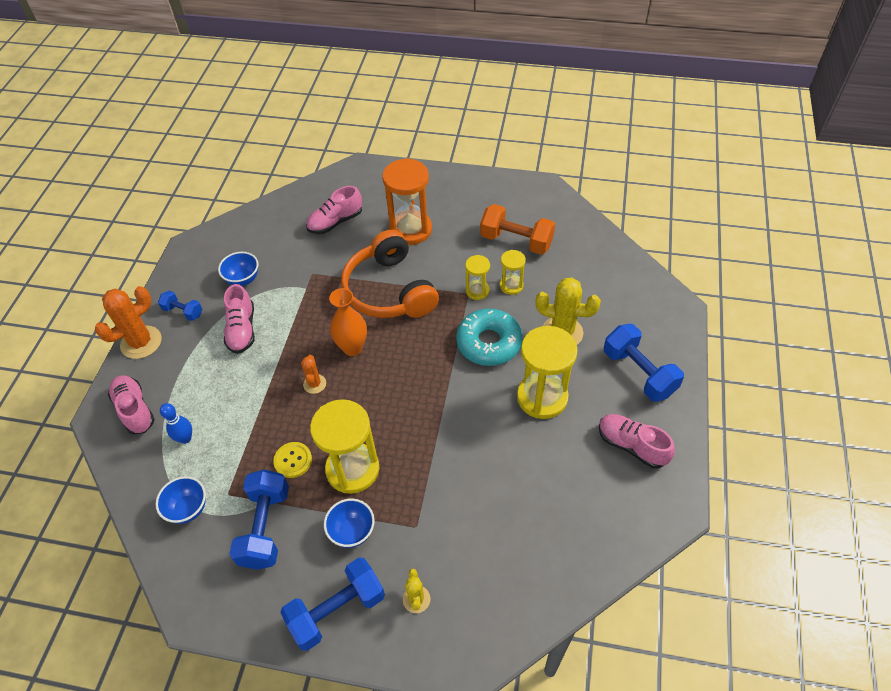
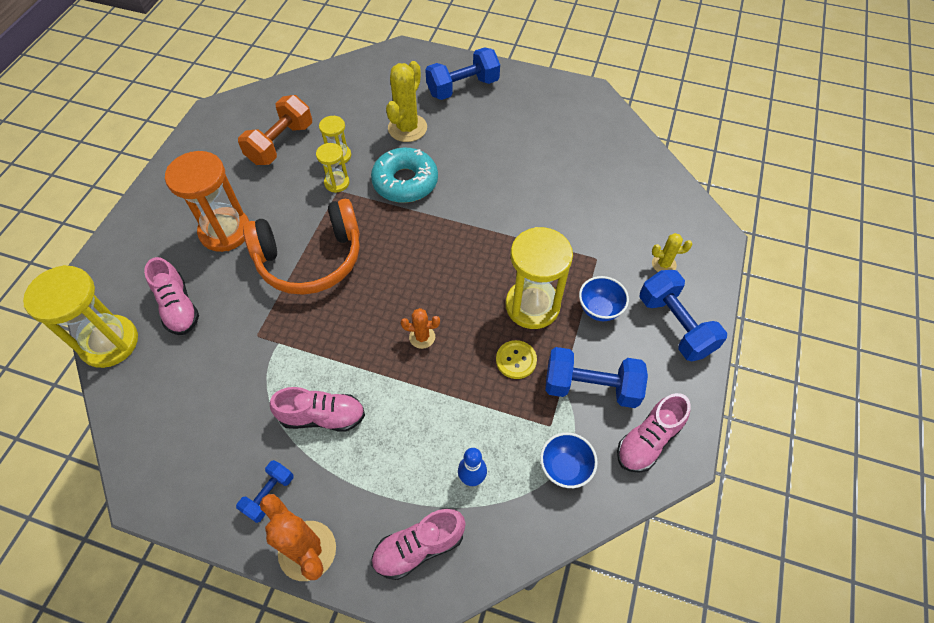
camera: 85 degrees left, 5 degrees up
blue bowl [218,252,258,286] -> none
orange vase [329,288,367,356] -> none
yellow hourglass [517,326,578,419] -> yellow hourglass moved to [23,265,138,368]
pink shoe [599,414,675,468] -> pink shoe moved to [617,393,691,473]

